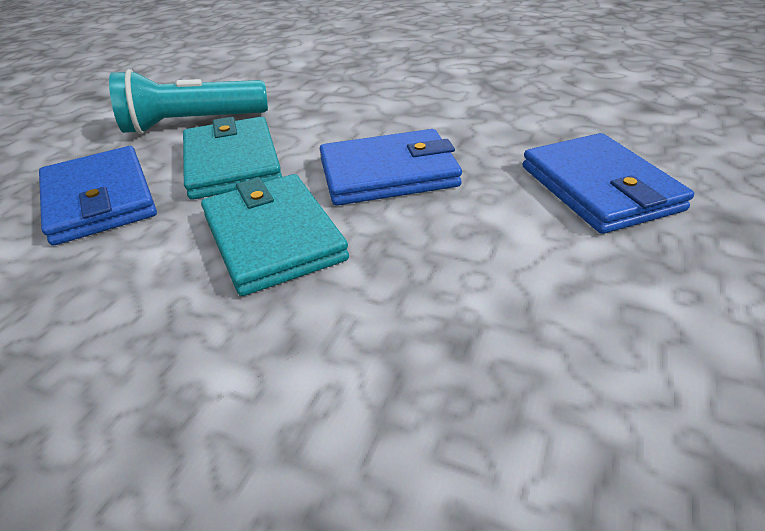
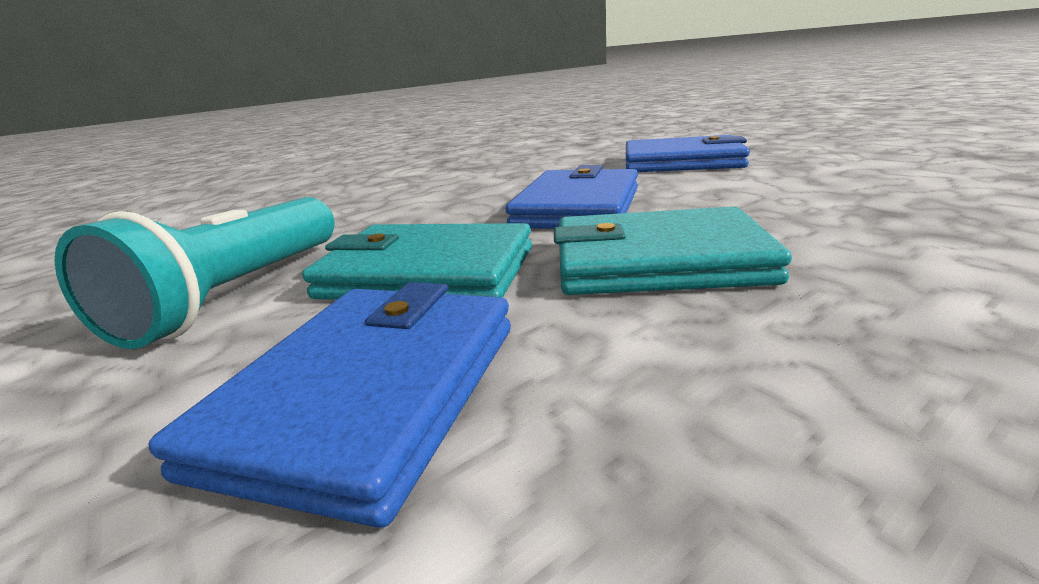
camera: 60 degrees left, 15 degrees down
blue wallet [39,146,157,245] -> blue wallet turned 75 degrees counterclockwise [148,282,511,528]

